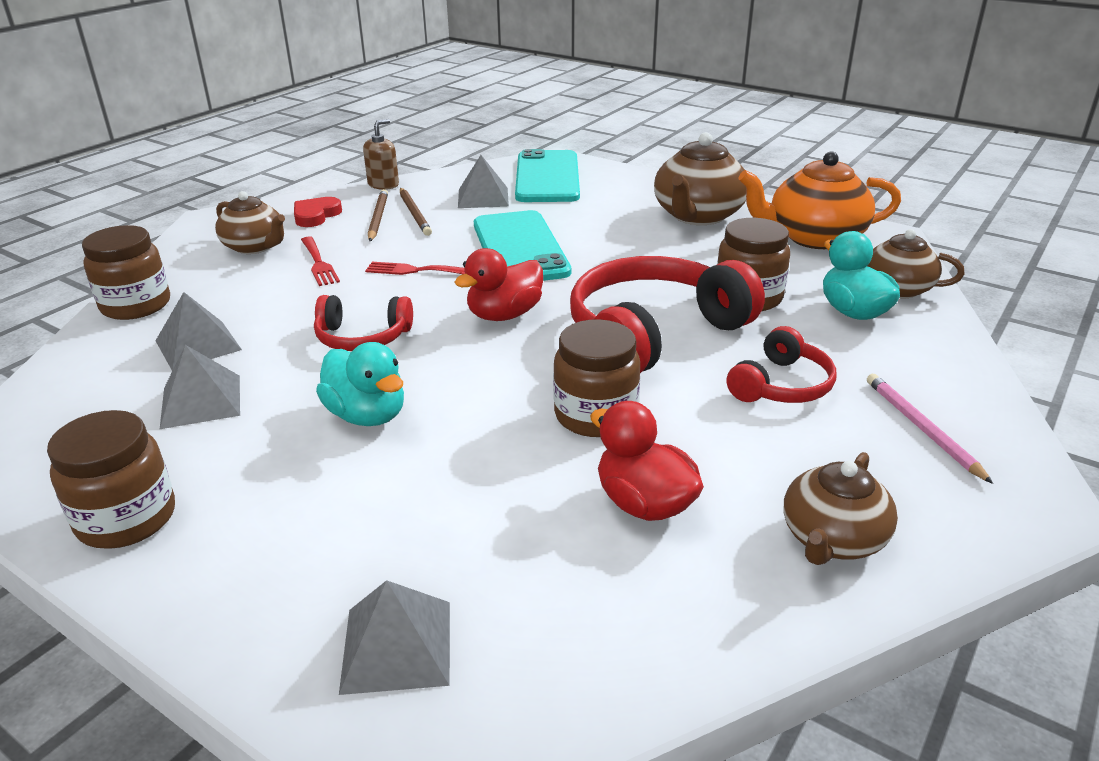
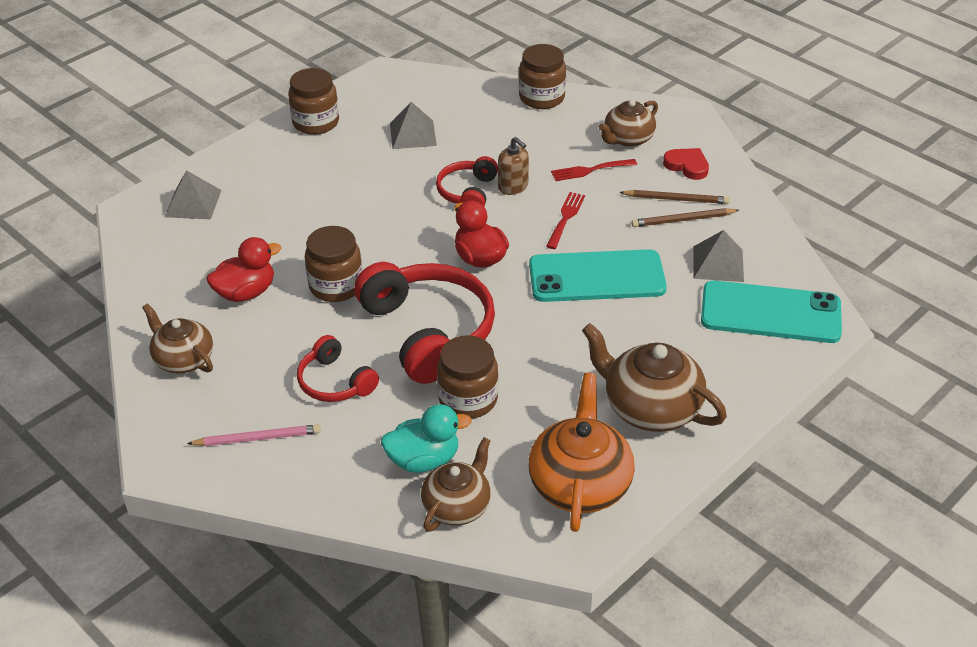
camera: 100 degrees right, 10 degrees up
grey pyramid [155,292,242,371] -> none
turquoise duck [316,342,404,426] -> none
brown soap dispenser [363,119,399,190] -> brown soap dispenser moved to [498,137,529,195]

